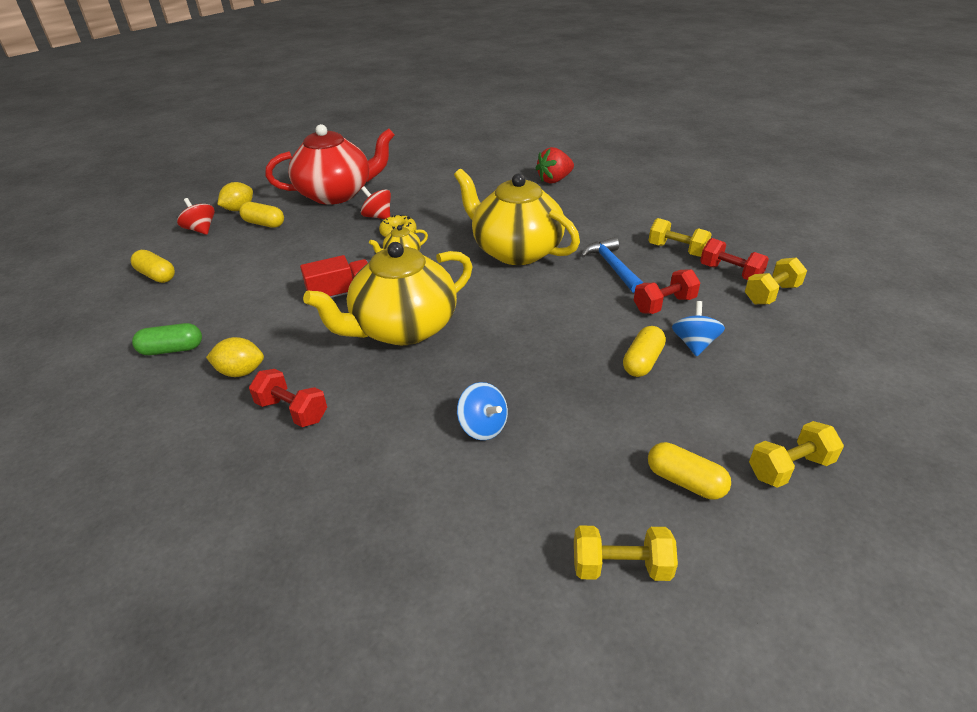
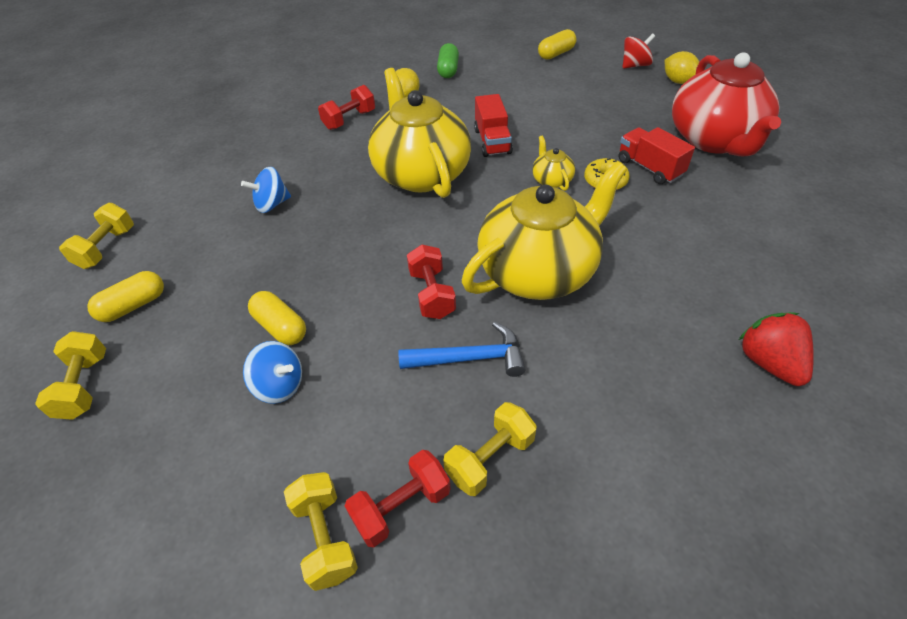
camera: 105 degrees right, 10 degrees up
yellow capsule [239,202,284,228] -> none
red spinning top [361,186,391,219] -> red truck [619,127,695,184]
red dumbbell [634,269,701,314] -> red dumbbell moved to [407,245,456,319]

